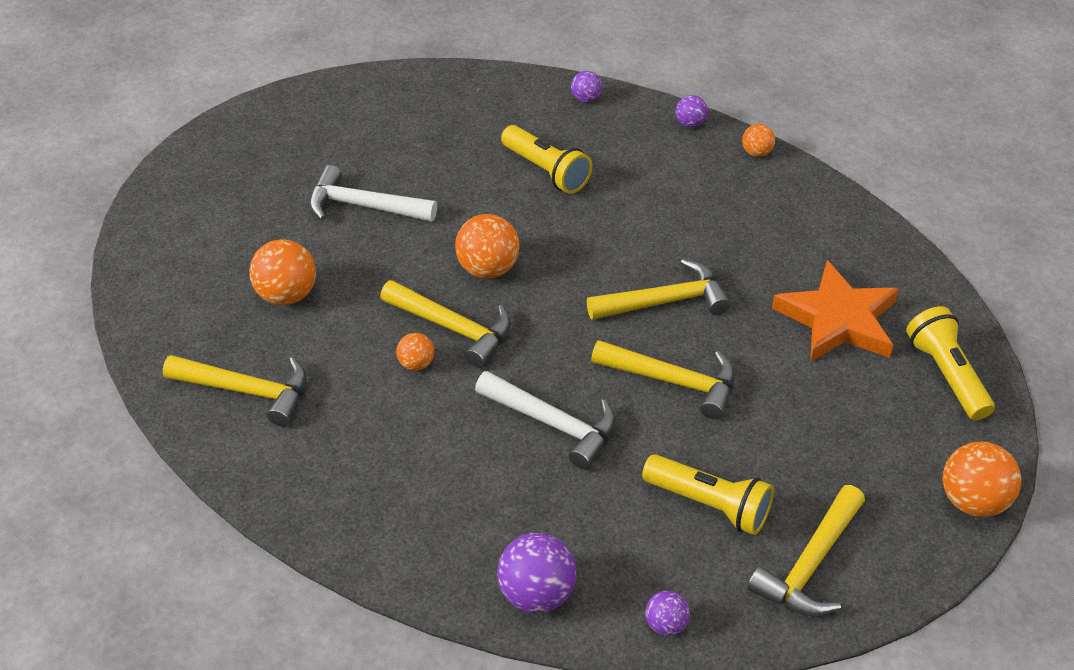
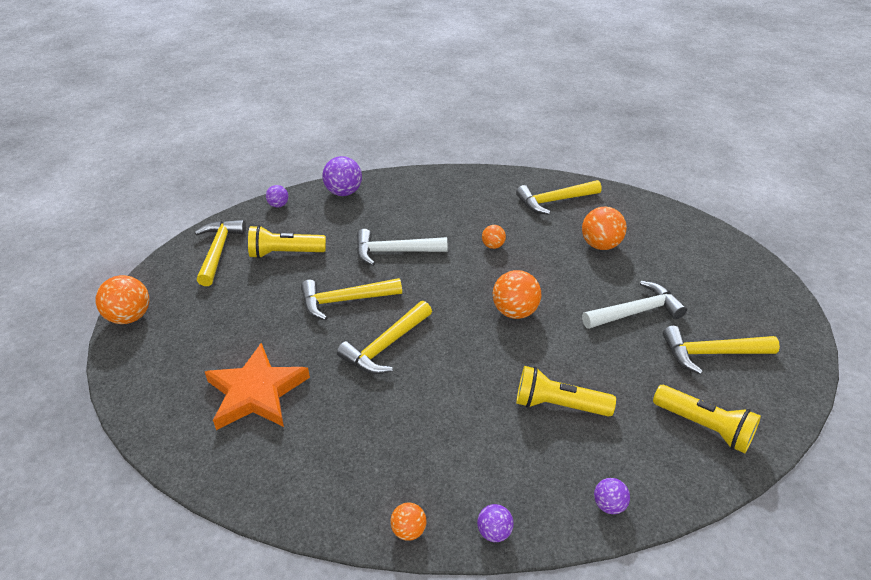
camera: 145 degrees right, 5 degrees down
yellow hammer [380,280,511,368] -> yellow hammer moved to [663,326,780,375]
yellow flashlight [906,306,995,420] -> yellow flashlight moved to [653,385,761,453]

